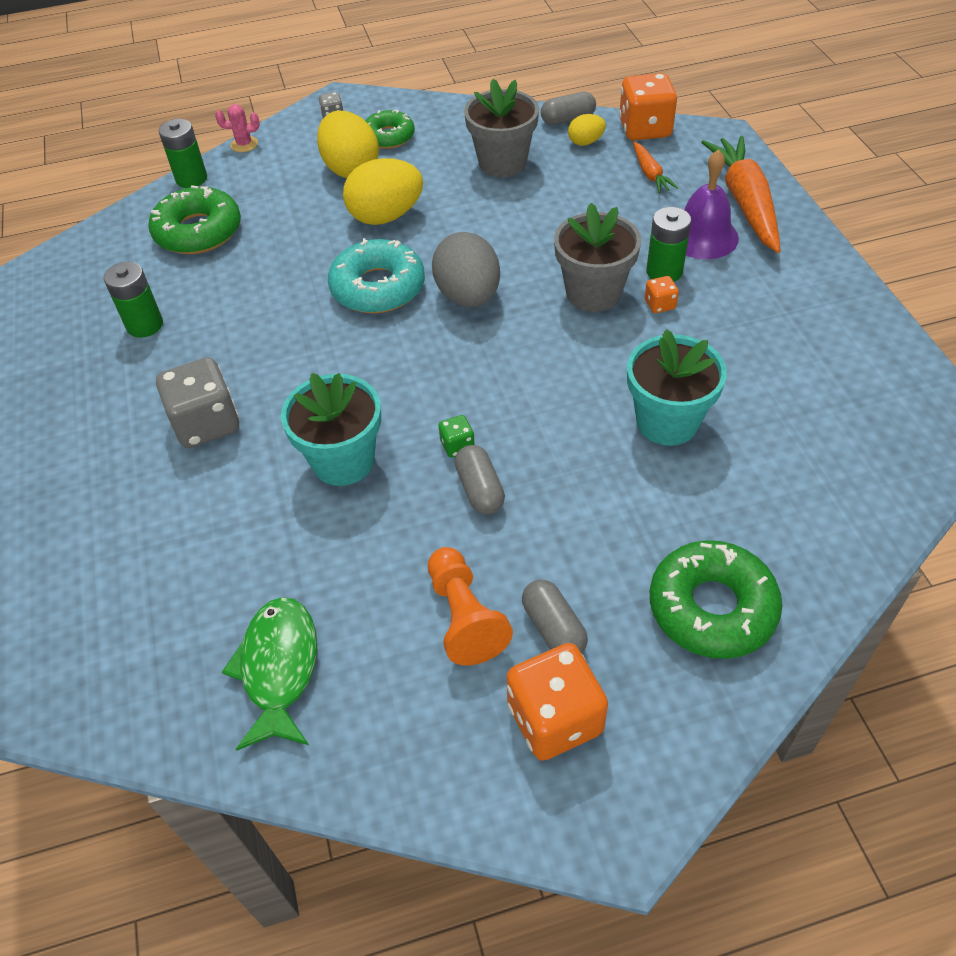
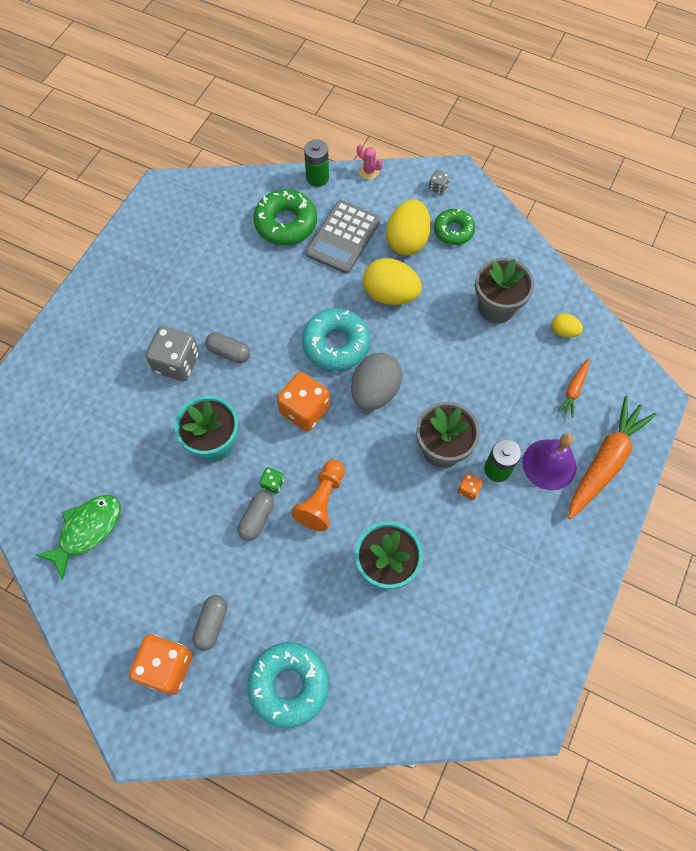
camera: 40 degrees right, 15 degrees up
green battery [104,262,163,338] -> none
orange pawn [428,547,513,666] -> orange pawn moved to [291,460,345,531]
grey capsule [541,92,596,125] -> grey capsule moved to [205,332,250,363]
orange dice [619,73,677,141] -> orange dice moved to [277,372,330,432]
green donut [650,540,782,659] -> turquoise donut [247,642,329,728]
none -> grey calculator [306,200,380,274]

